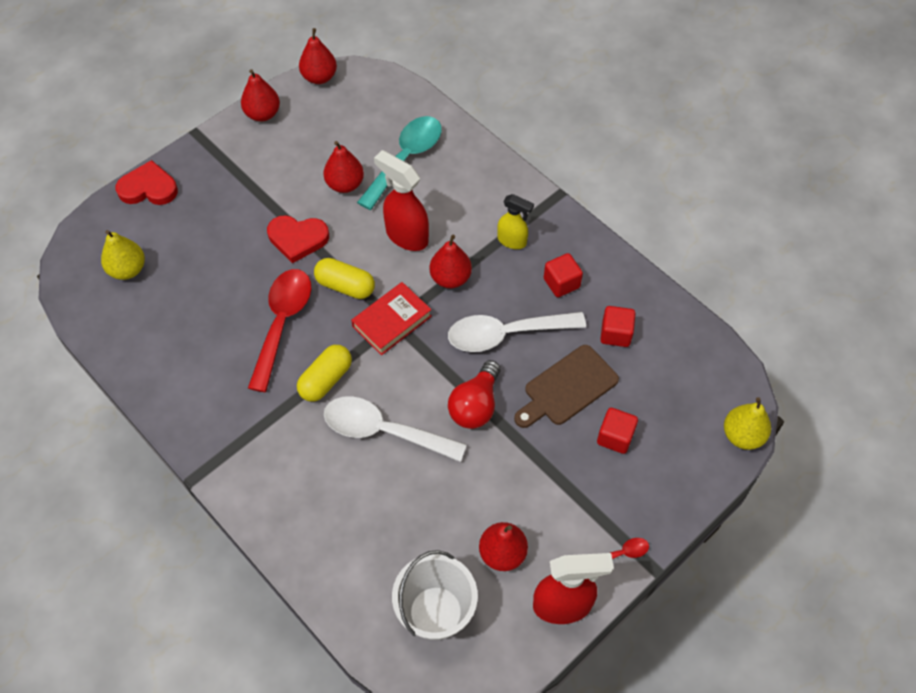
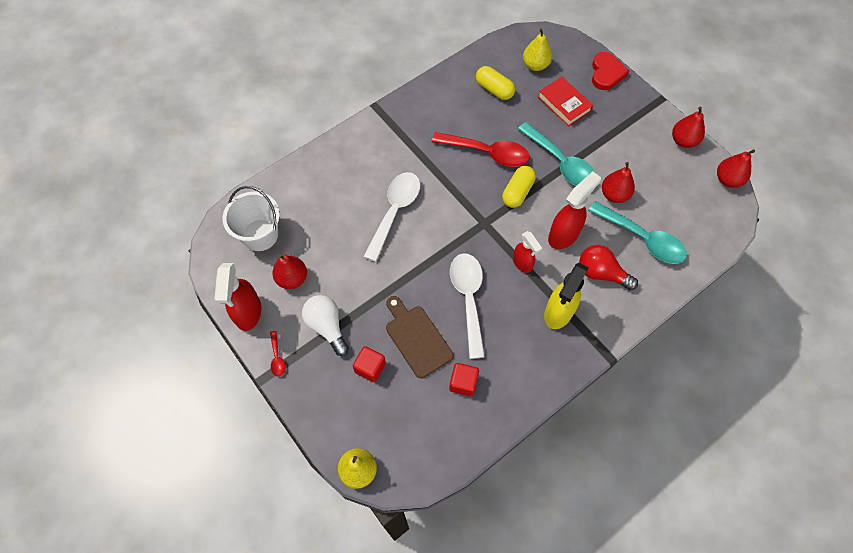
camera: 95 degrees right, 5 degrees up
red heart [267,215,329,263] -> turquoise spoon [518,122,595,186]
yellow capsule [297,345,352,402] -> yellow capsule moved to [476,66,515,100]
red book [351,282,432,355] -> red book moved to [538,77,593,126]
red pear [430,235,472,288] -> red spray bottle [513,231,542,273]
red light bulb [448,360,500,429] -> red light bulb moved to [579,245,638,291]
yellow spray bottle [497,194,534,249] -> yellow spray bottle [544,263,588,329], size x1.60
red cube [544,253,583,297] -> none
none -> white light bulb [302,295,349,356]

